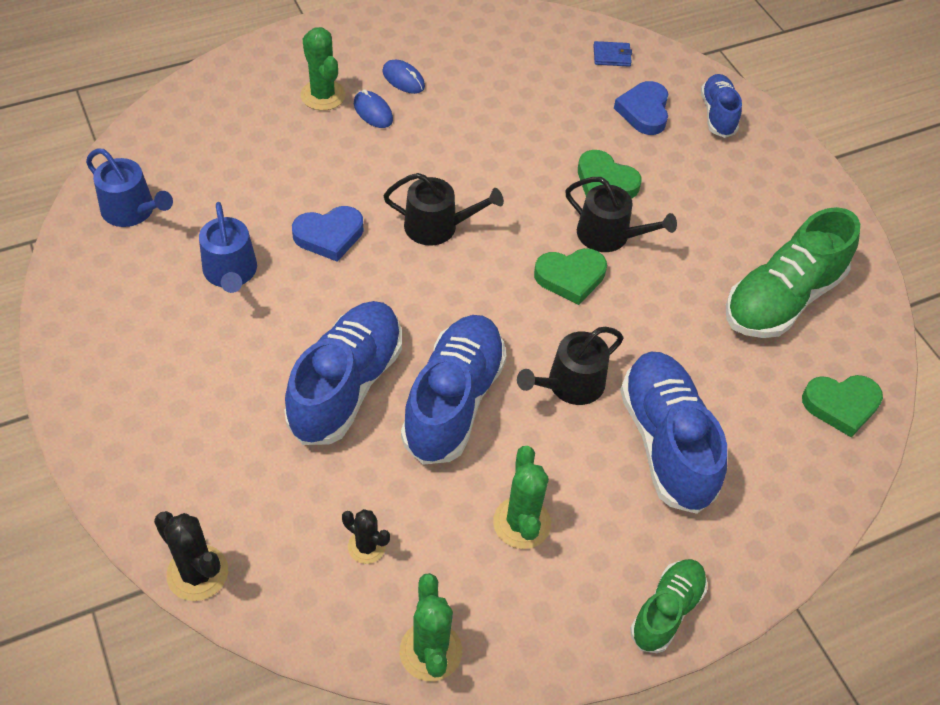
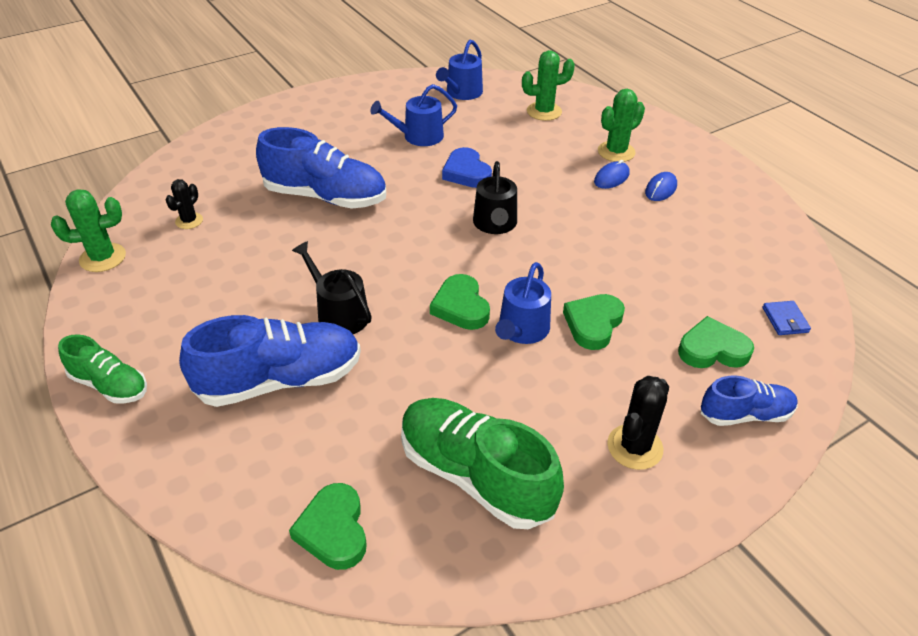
camera: 85 degrees right, 10 degrees down
black cactus [154,511,228,601] -> black cactus moved to [607,376,669,470]
blue shoe [401,315,507,465] -> none
green cactus [493,446,551,549] -> green cactus moved to [522,50,575,121]
black watering can [565,177,677,252] -> blue watering can [495,262,551,344]
blue heart [614,81,668,135] -> green heart [678,316,754,368]

